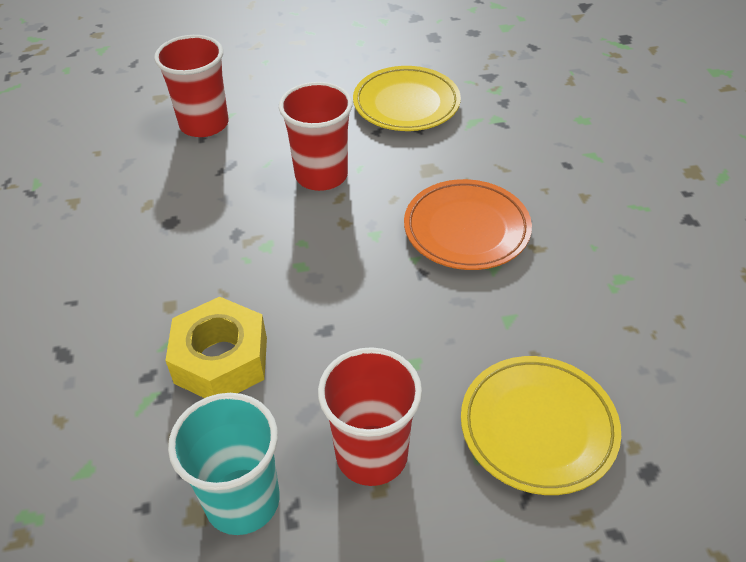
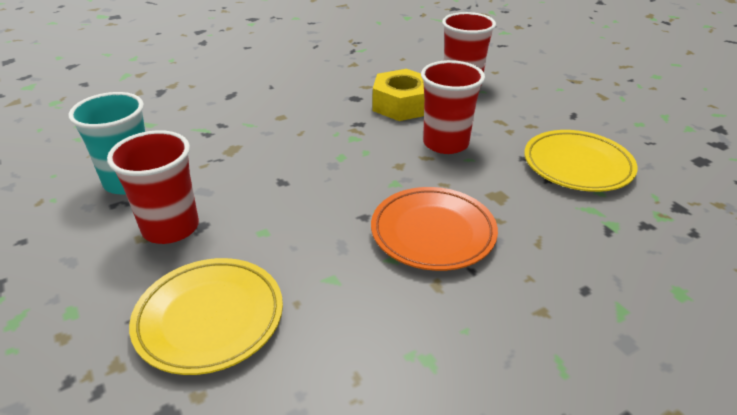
camera: 70 degrees right, 10 degrees down
yellow nut [165,297,267,398] -> yellow nut moved to [373,69,424,121]

